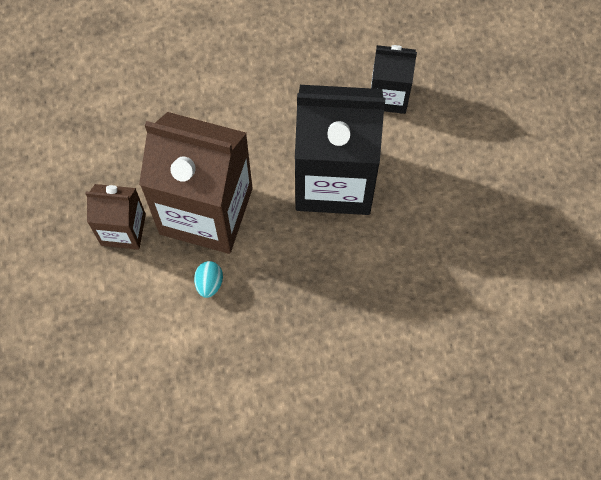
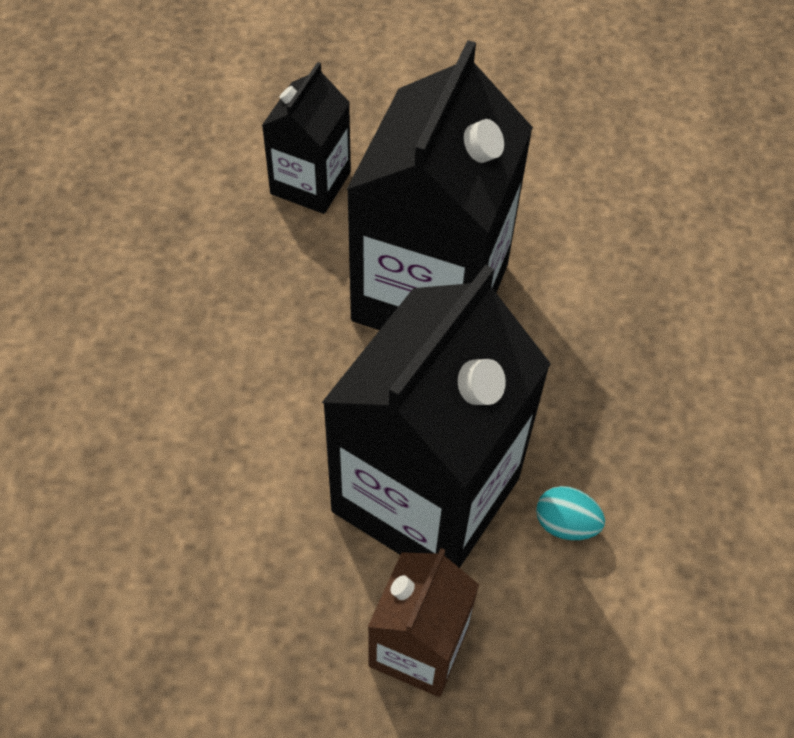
camera: 75 degrees left, 10 degrees down
brown carton [139,112,253,254] -> black carton [322,265,551,568]

